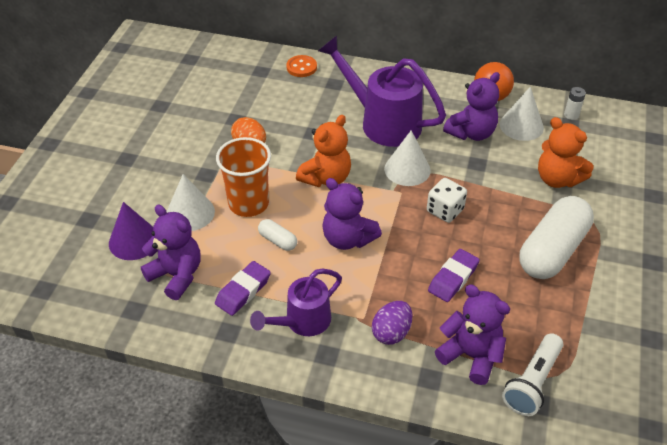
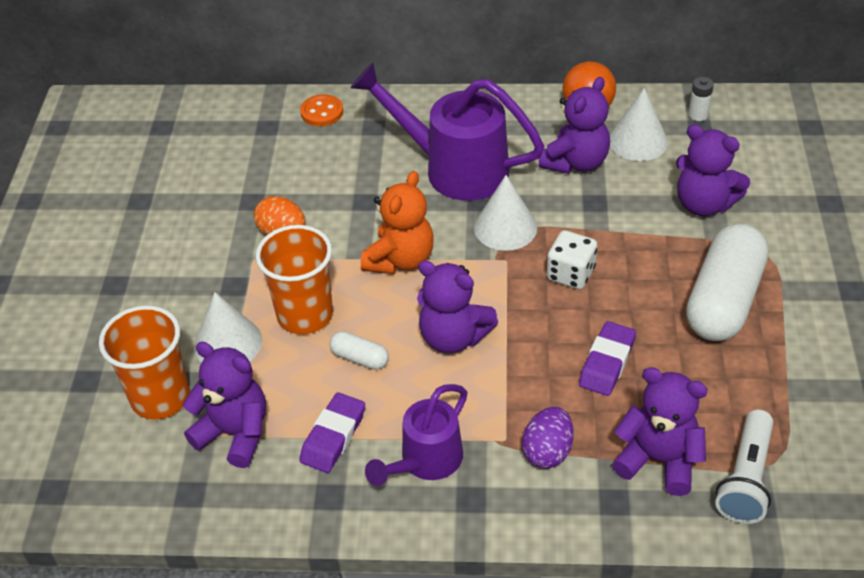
camera: 10 degrees left, 0 degrees up
purple cone [109,202,153,260] -> orange cup [99,305,190,420]
orange teddy bear [538,117,594,188] -> purple teddy bear [676,124,750,216]

